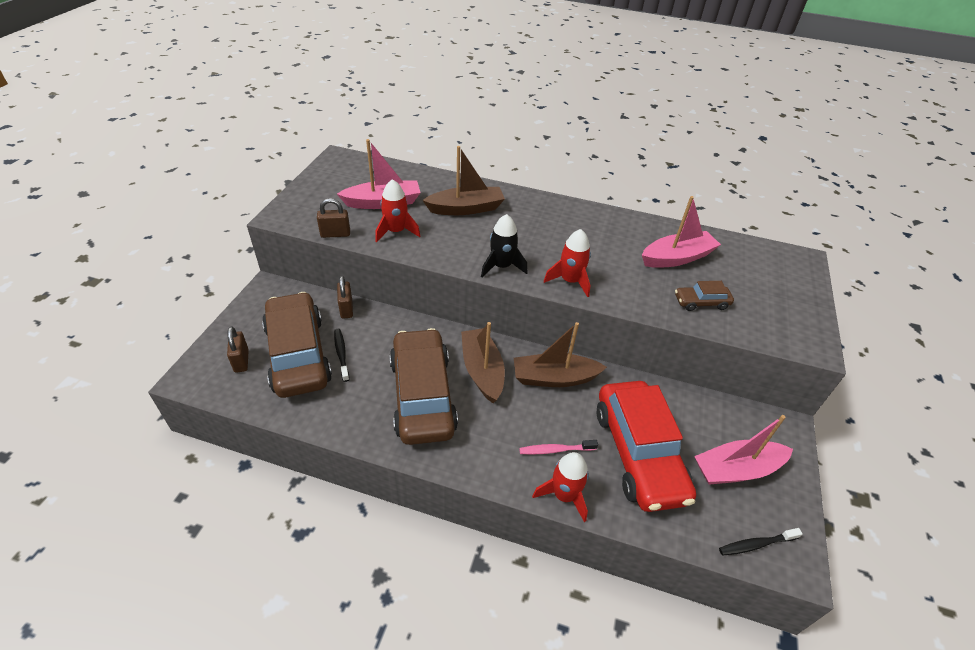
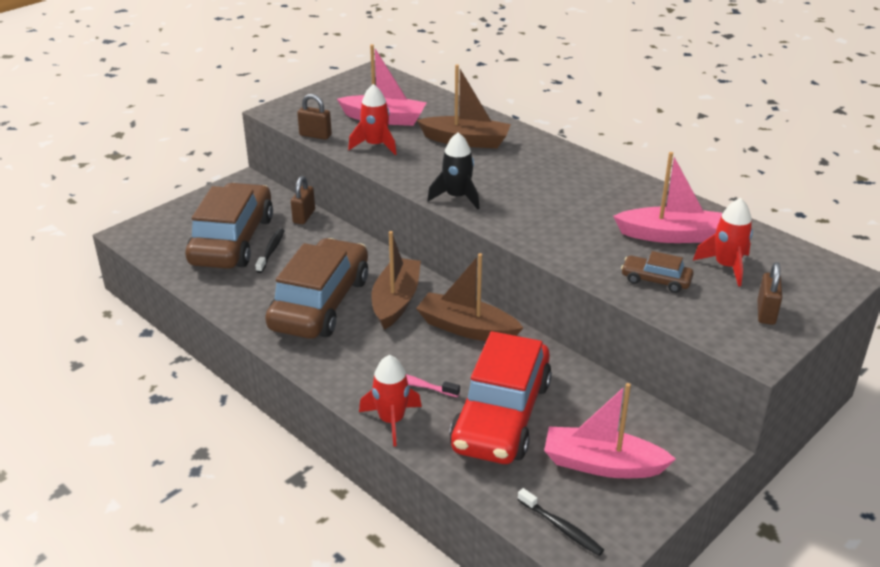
camera: 30 degrees right, 10 degrees down
brown padlock [227,326,249,373] -> brown padlock moved to [757,262,782,325]
red rocket [544,229,591,297] -> red rocket moved to [693,198,753,286]
black toothbrush [719,528,803,555] -> black toothbrush turned 150 degrees counterclockwise [518,488,604,556]

